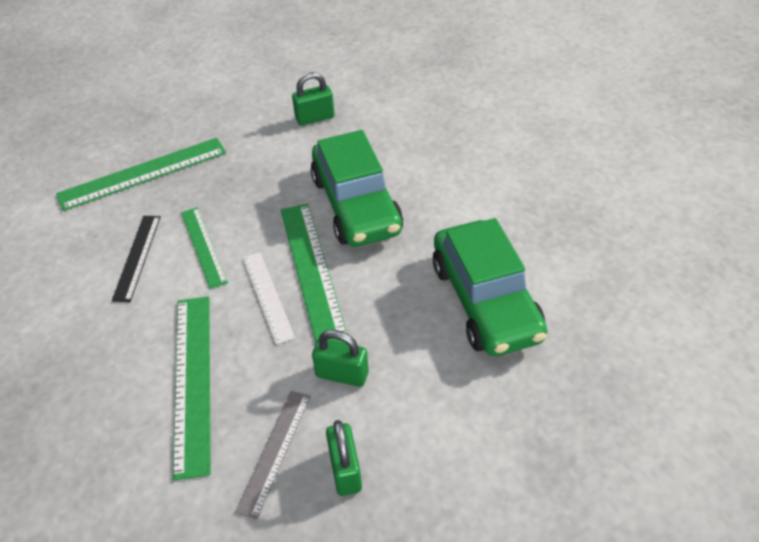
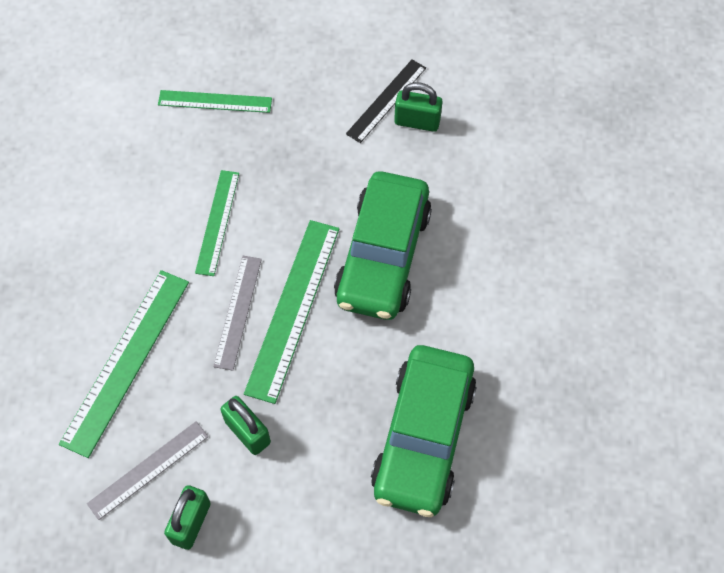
camera: 30 degrees right, 15 degrees up
green ruler [56,138,226,211] -> green ruler [158,90,272,113], size x0.62
black ruler [112,216,161,302] -> black ruler moved to [346,59,426,143]
white ruler [242,252,295,345] -> grey ruler [213,256,262,371]

